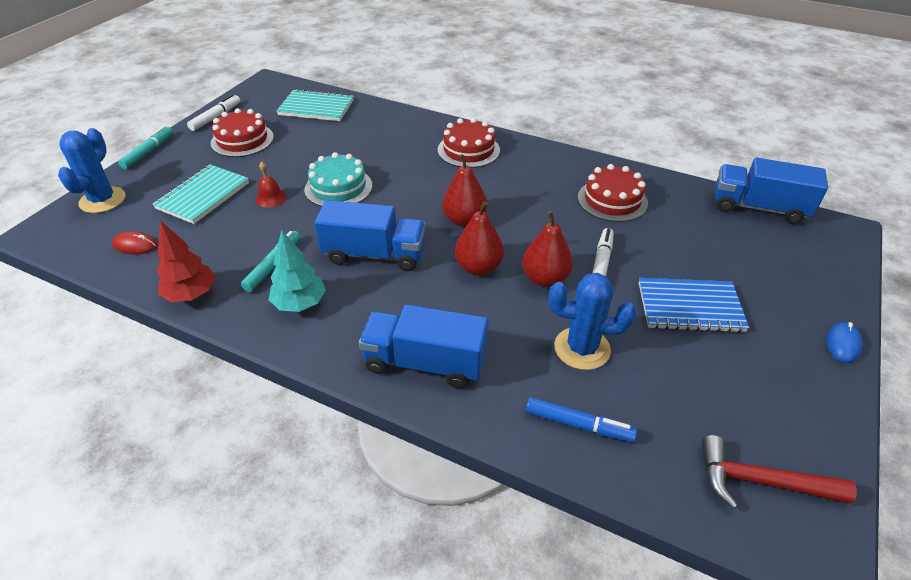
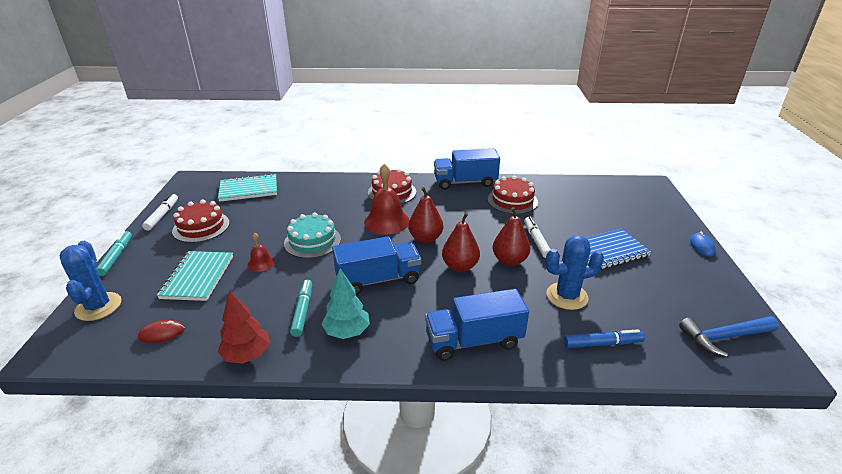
camera: 25 degrees left, 10 degrees down
red hammer [702,435,857,509] -> blue hammer [679,316,779,357]
blue truck [715,158,828,224] -> blue truck moved to [434,148,500,190]
none -> red bell [364,163,410,235]

